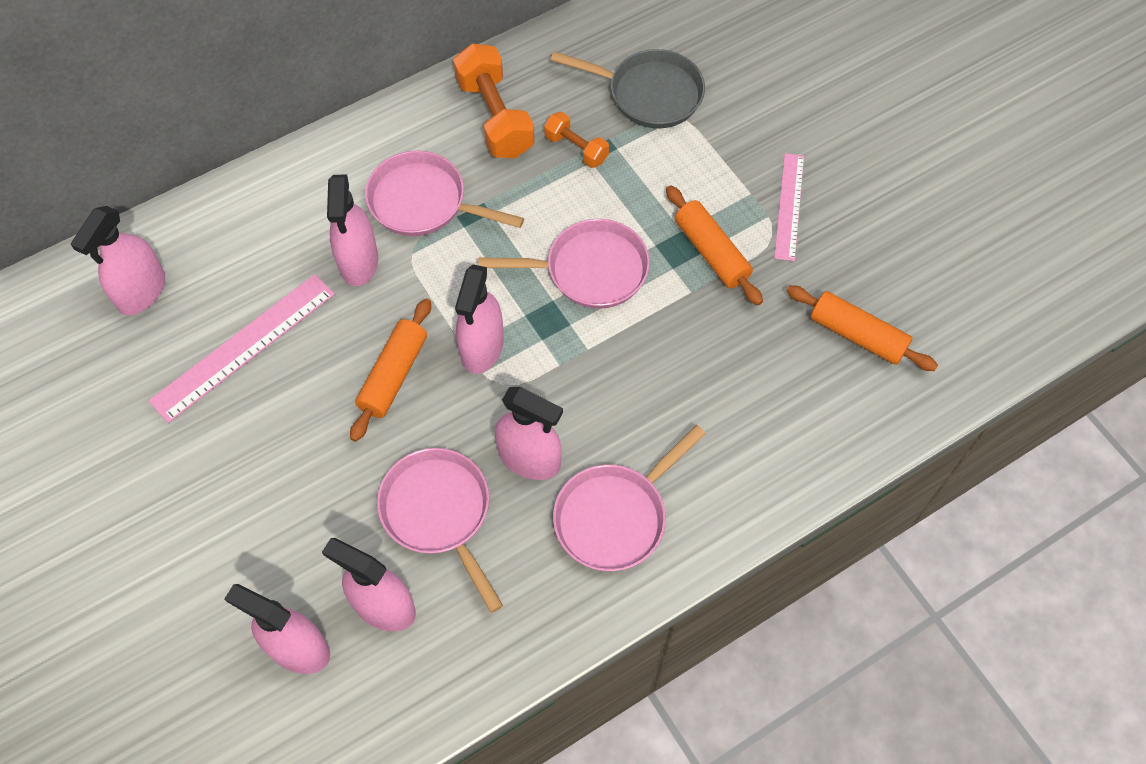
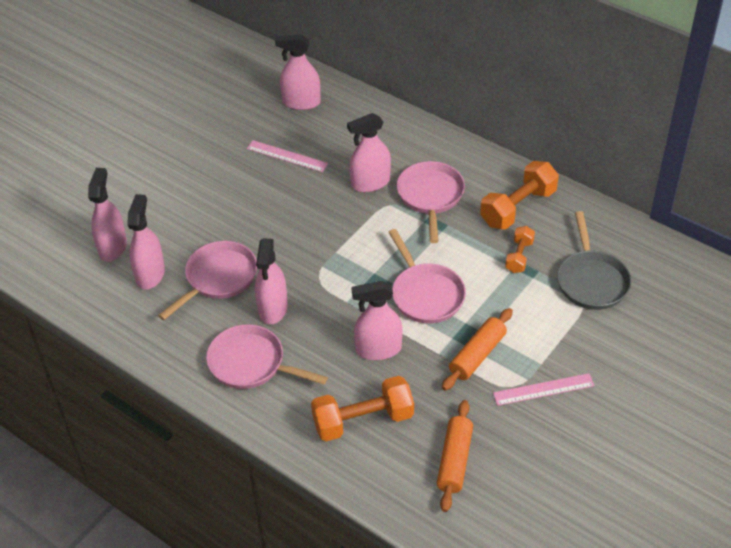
camera: 70 degrees right, 15 degrees down
pink ruler [149,274,335,423] -> pink ruler [247,140,328,172], size x0.65
orange rolling pin [350,298,431,442] -> none
pink spray bottle [455,264,504,374] -> pink spray bottle moved to [352,281,403,360]
none -> orange dumbbell [311,376,414,441]

